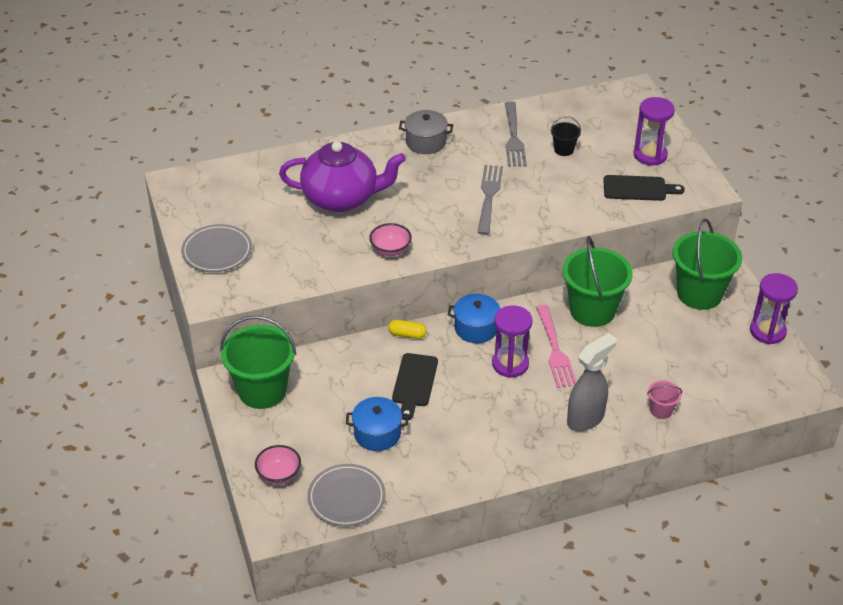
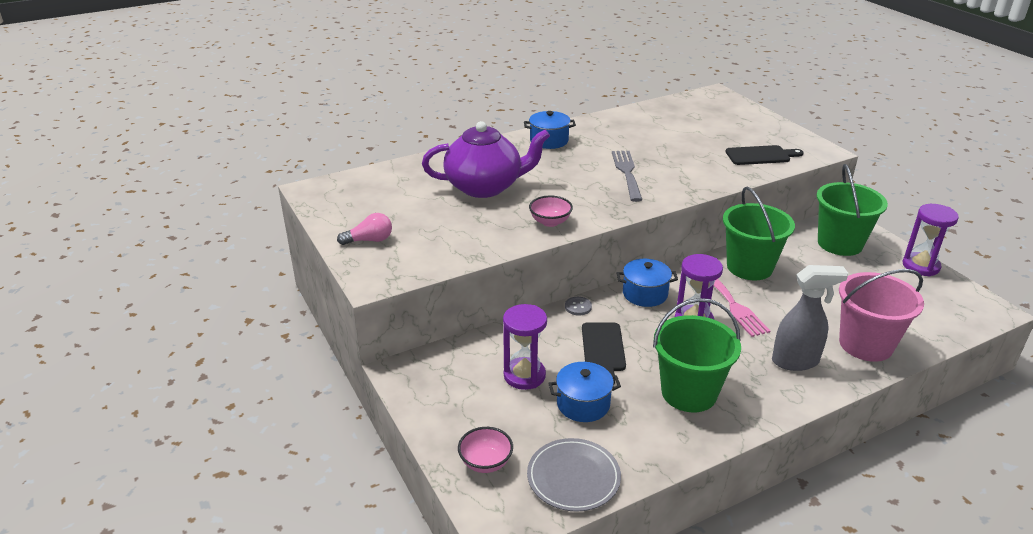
camera: 10 degrees left, 10 degrees down
grey plate [181,224,252,272] -> pink light bulb [337,213,392,245]
green bucket [220,316,296,409] -> green bucket moved to [653,298,741,412]
yellow capsule [388,320,427,339] -> grey button [565,297,592,316]
grey pot [399,110,453,154] -> blue pot [524,111,576,149]
grey fork [505,101,527,167] -> none
black bucket [550,116,581,156] -> none
grey spray bottle [567,333,617,431] -> grey spray bottle turned 45 degrees clockwise [772,265,848,371]
purple hourglass [634,97,675,166] -> purple hourglass moved to [503,304,547,390]
pink bucket [647,380,682,419] -> pink bucket [839,269,924,362], size x2.19

